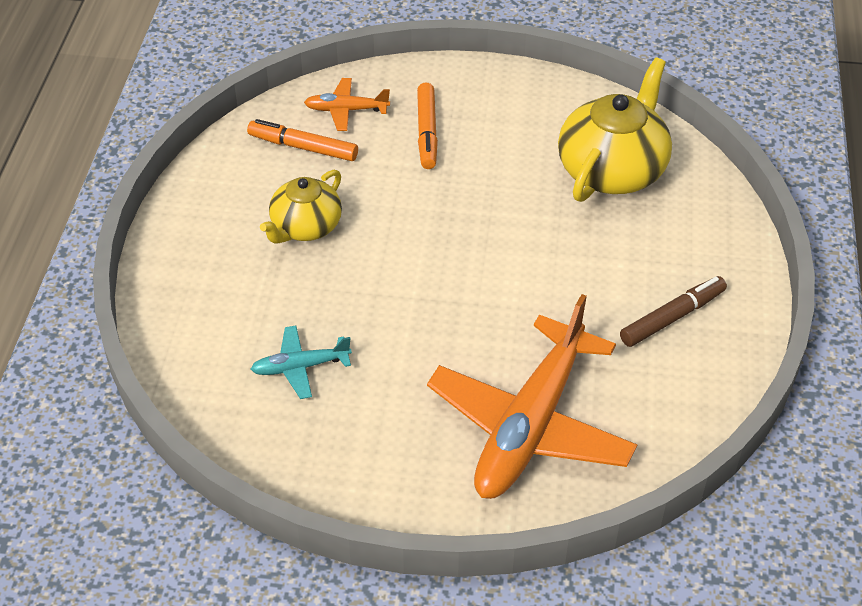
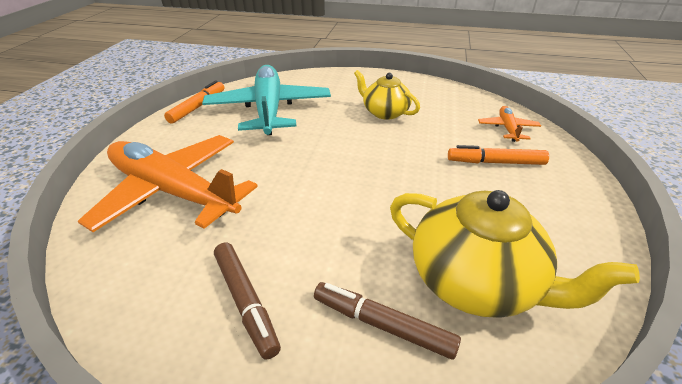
camera: 95 degrees right, 10 degrees down
orange marker [247,119,358,161] -> orange marker moved to [164,80,224,124]
turquoise plane [251,325,352,399] -> turquoise plane [202,65,331,135], size x2.25
none -> brown marker [314,282,461,360]

